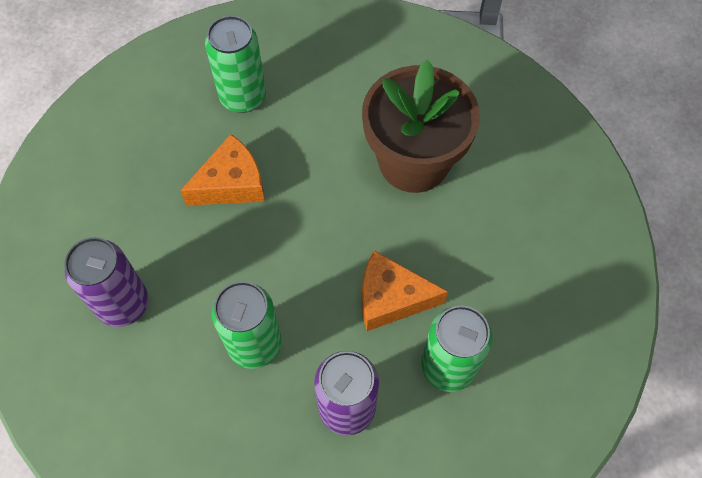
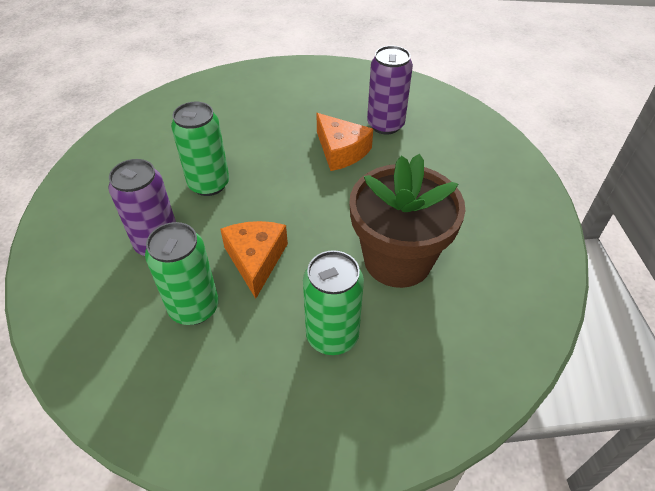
camera: 80 degrees right, 15 degrees down
purple can [64,237,149,327] -> purple can moved to [367,46,413,134]
green can [205,16,266,113] -> green can moved to [303,250,364,355]

